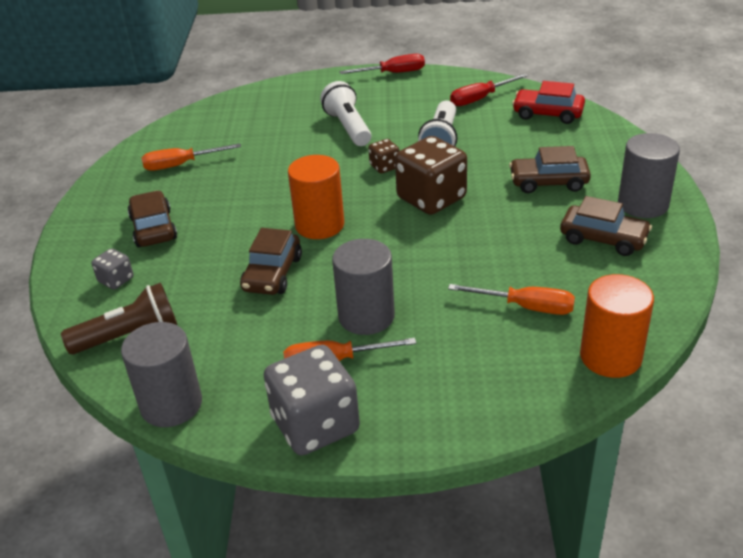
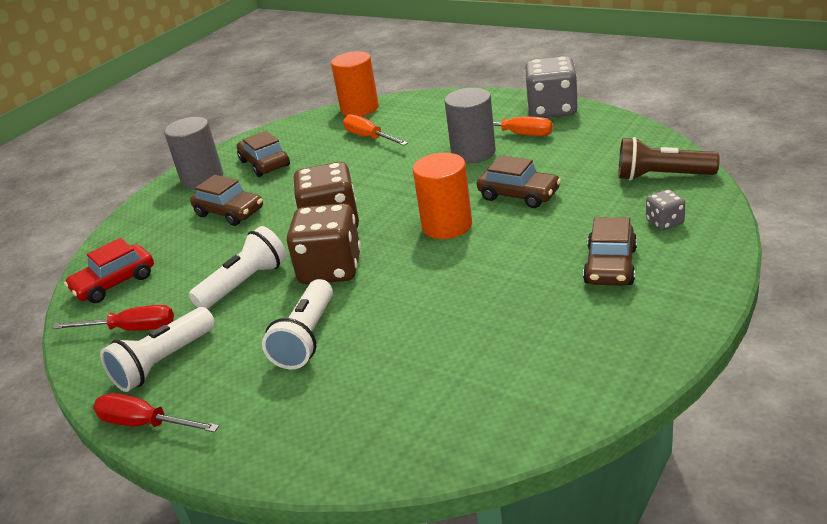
camera: 145 degrees left, 5 degrees down
grey cylinder [121,322,202,427] -> none
orange screwdriver [142,143,241,171] -> none
brown car [240,228,302,295] -> brown car turned 75 degrees clockwise [477,155,561,208]
brown dice [368,139,400,173] -> brown dice [287,204,361,284], size x2.09
red car [512,81,585,124] -> red car turned 90 degrees clockwise [64,238,154,303]
none -> white flashlight [100,307,215,392]

